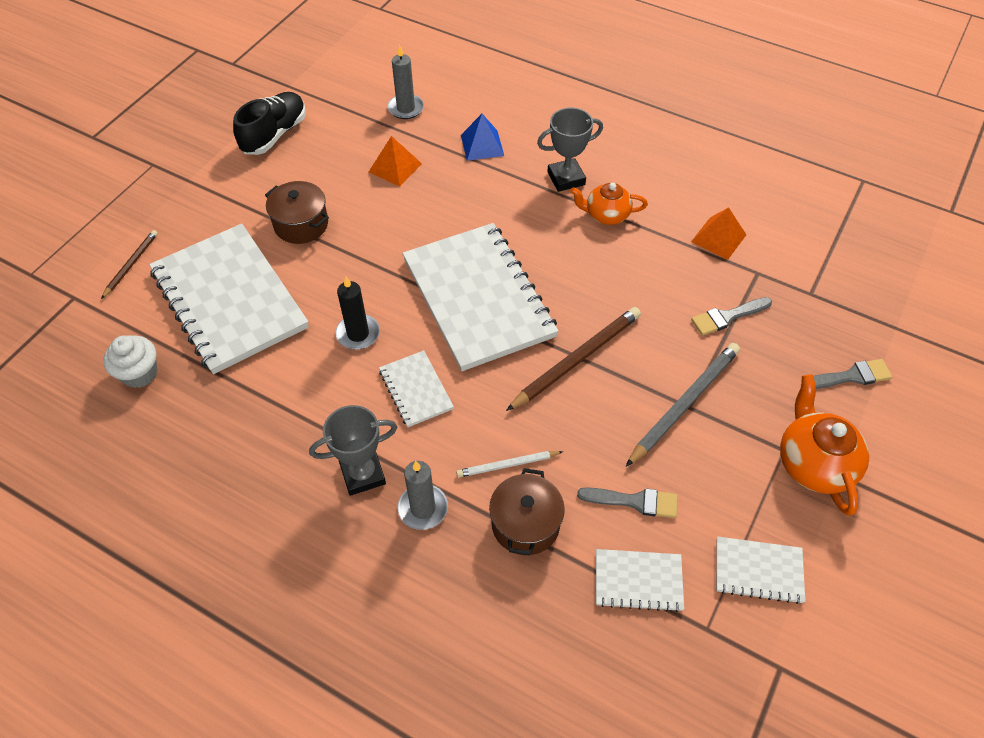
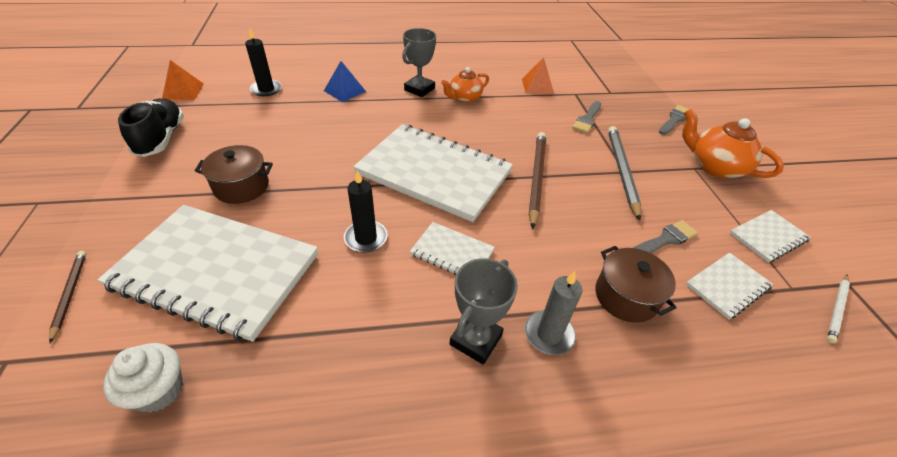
camera: 40 degrees left, 10 degrees down
orange pyramid [369,136,422,187] -> orange pyramid moved to [162,60,204,100]
grey candle [388,45,424,119] -> black candle [245,27,282,96]
white pencil [456,451,563,477] -> white pencil moved to [827,275,850,343]

